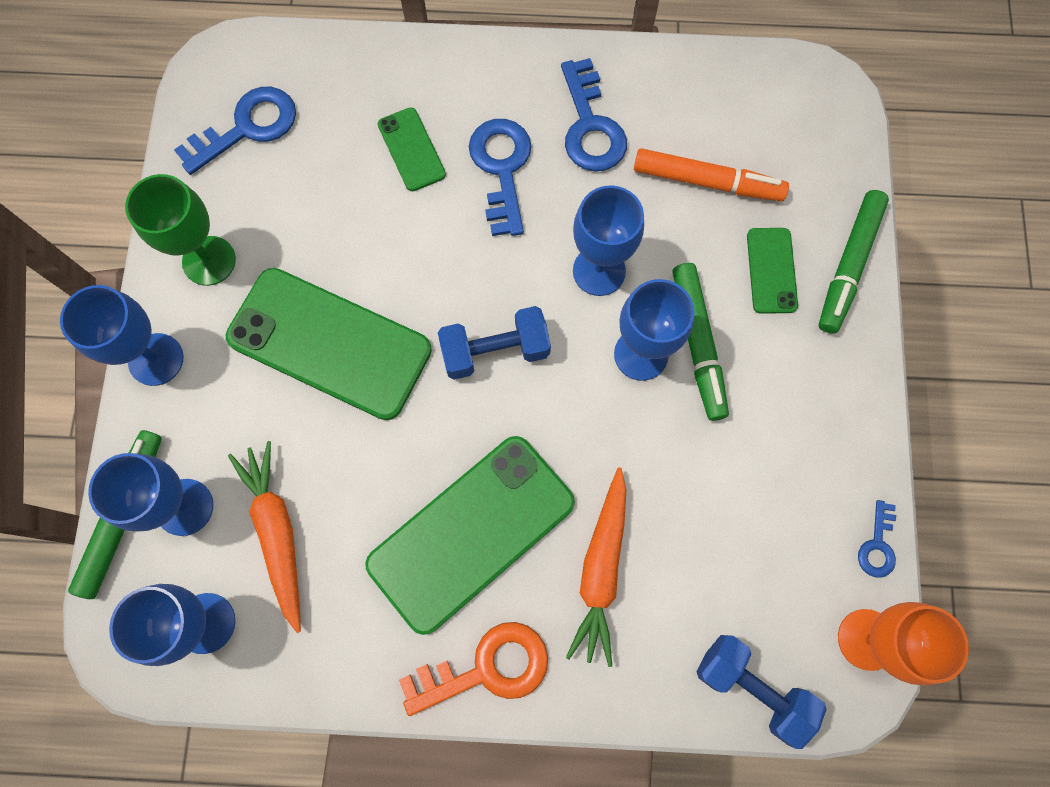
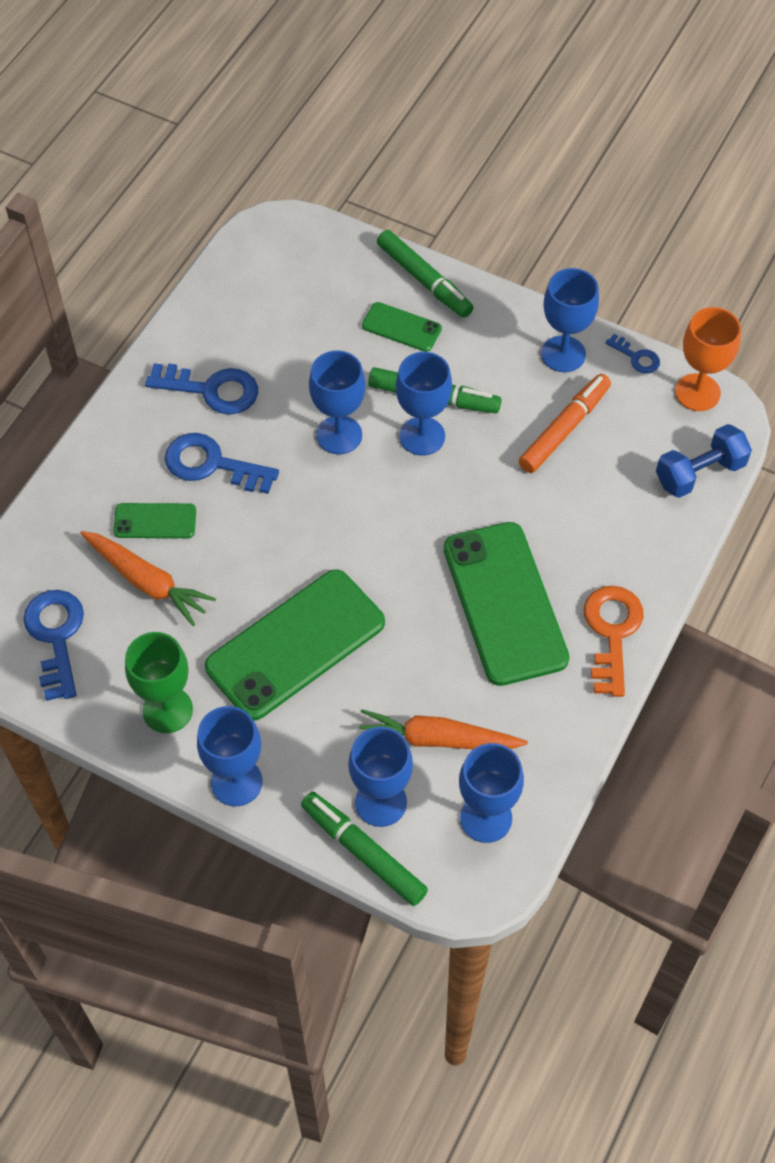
camera: 65 degrees left, 15 degrees down
blue dumbbell [438,306,551,380] -> none
orange carrot [566,467,626,667] -> orange carrot moved to [80,531,216,626]
orange marker [634,148,789,201] -> orange marker moved to [519,374,611,473]
none -> blue goblet [541,268,599,372]

